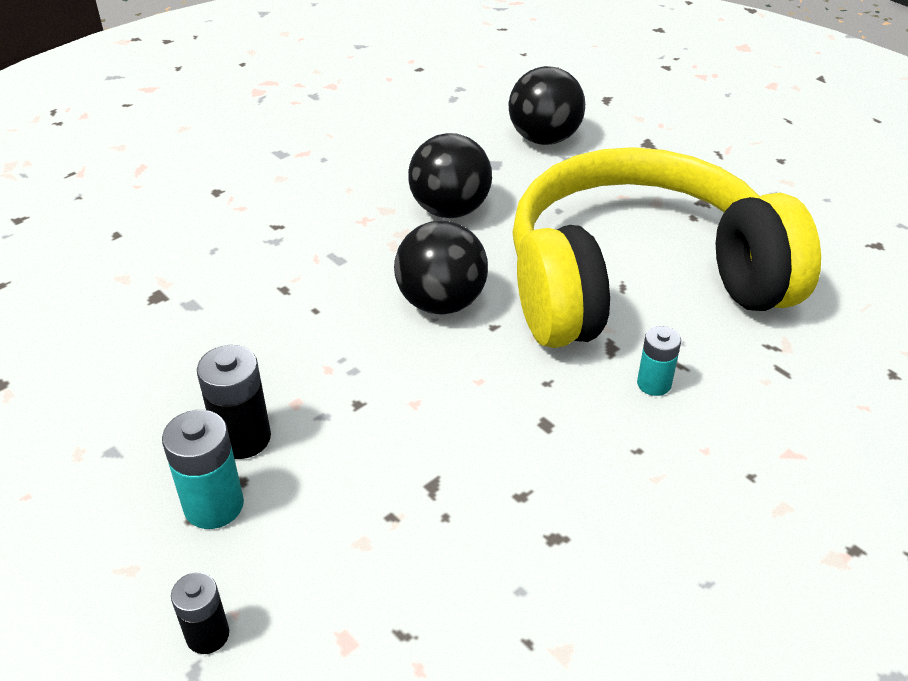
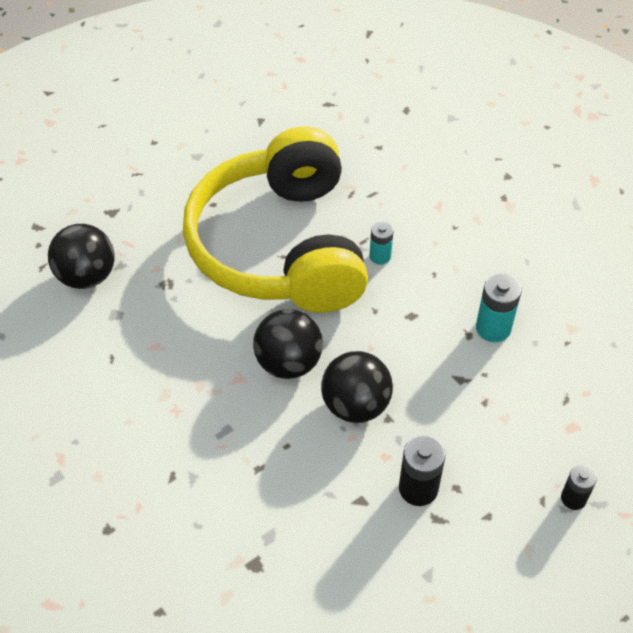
camera: 85 degrees left, 10 degrees up
turquoise battery [162,410,244,529] -> turquoise battery moved to [476,274,522,342]
black ball [408,133,492,218] -> black ball moved to [321,351,393,423]

